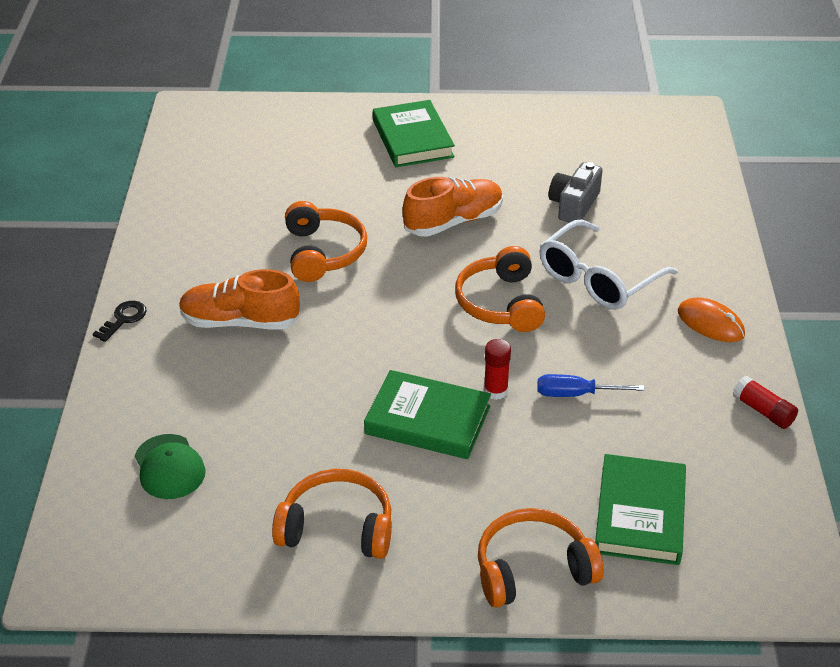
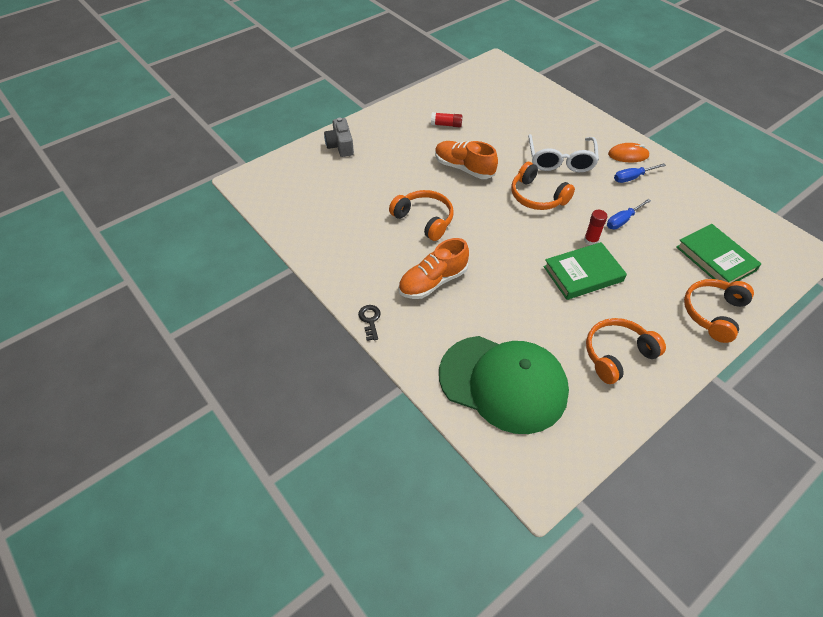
camera: 40 degrees left, 10 degrees up
green cap [135,434,206,499] -> green cap [439,336,569,434], size x2.26
green book [373,100,455,167] -> none
orange shoe [402,177,503,237] -> orange shoe turned 75 degrees counterclockwise [435,141,498,179]
grey camera [549,162,603,223] -> grey camera moved to [324,117,354,157]
red glue stick [733,376,798,429] -> red glue stick moved to [431,112,462,127]
none -> blue screwdriver [614,163,666,183]

